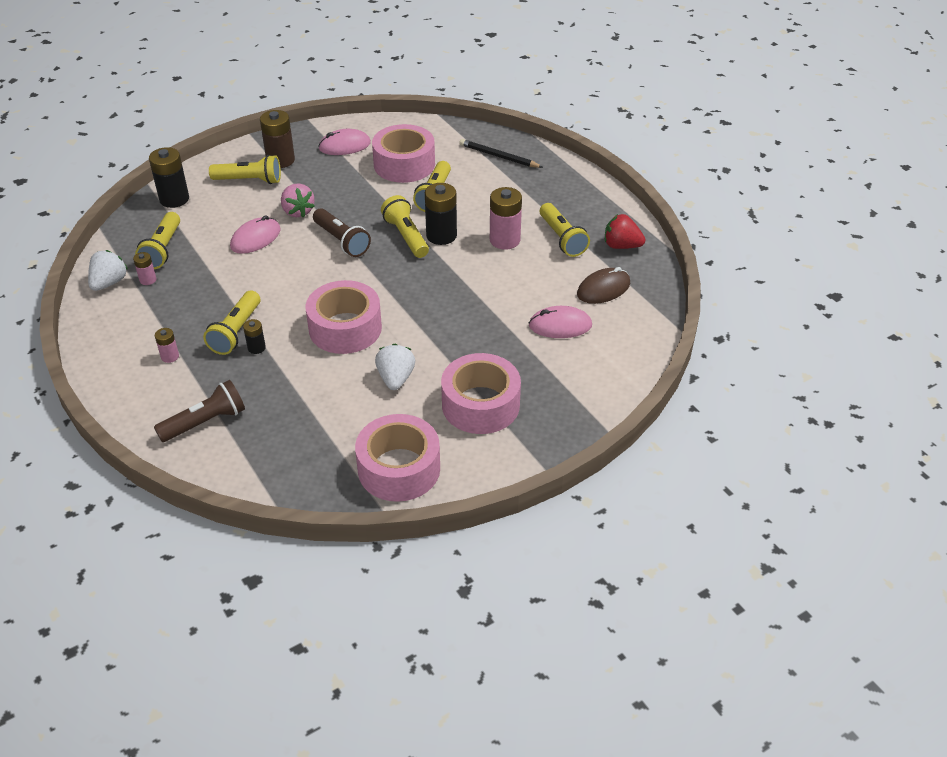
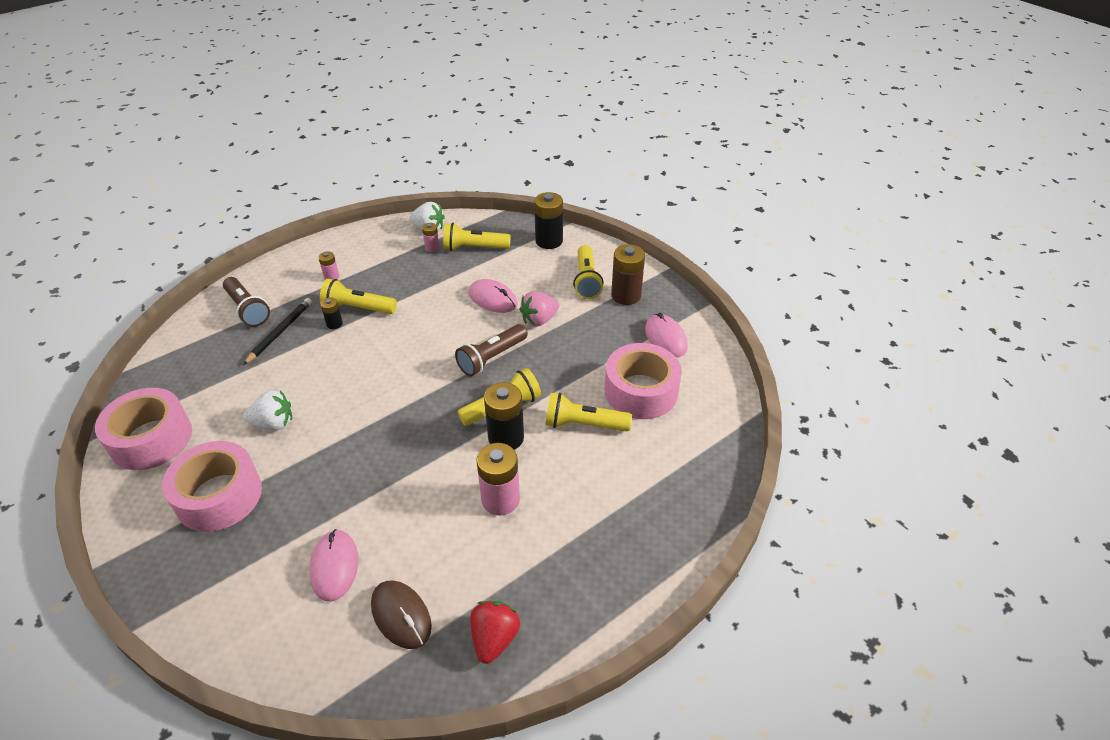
camera: 85 degrees right, 0 degrees up
pink tape [306,280,382,354] -> none
black pencil [459,139,543,168] -> black pencil moved to [243,298,312,365]
yellow flashlight [540,203,590,257] -> none

